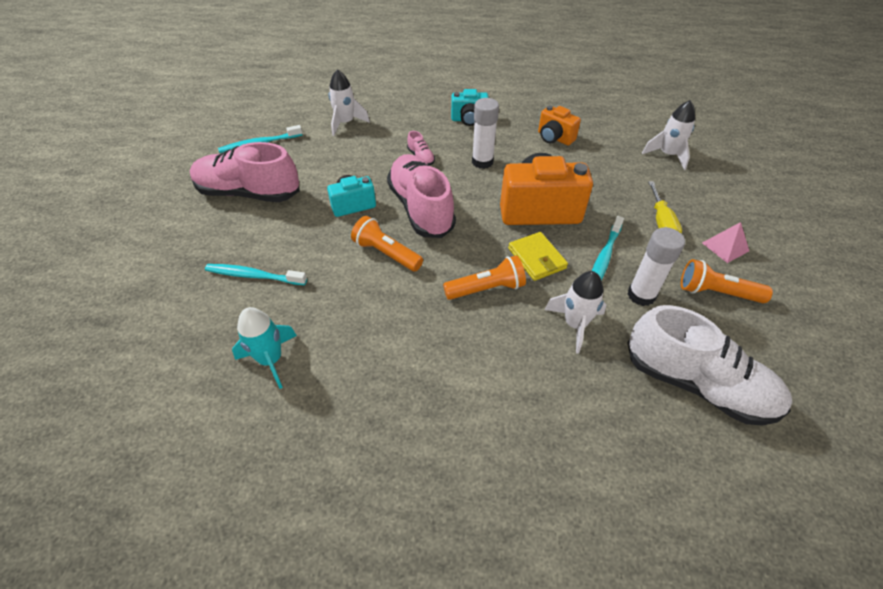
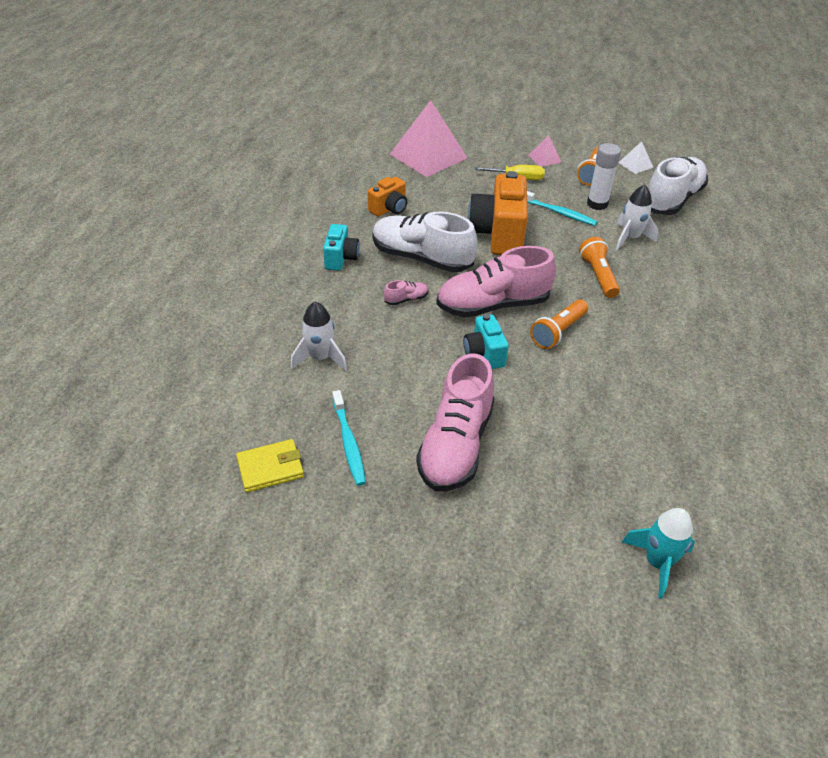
camera: 85 degrees left, 5 degrees down
turquoise toothbrush [205,264,307,285] -> none
turquoise rocket [232,307,297,389] -> turquoise rocket moved to [622,508,695,599]
white glue stick [472,98,499,169] -> white shoe [372,211,478,272]
yellow wallet [508,232,568,281] -> yellow wallet moved to [236,439,304,492]
white rocket [642,100,695,170] -> pink pyramid [390,100,468,177]
none -> white pyramid [619,141,653,174]

